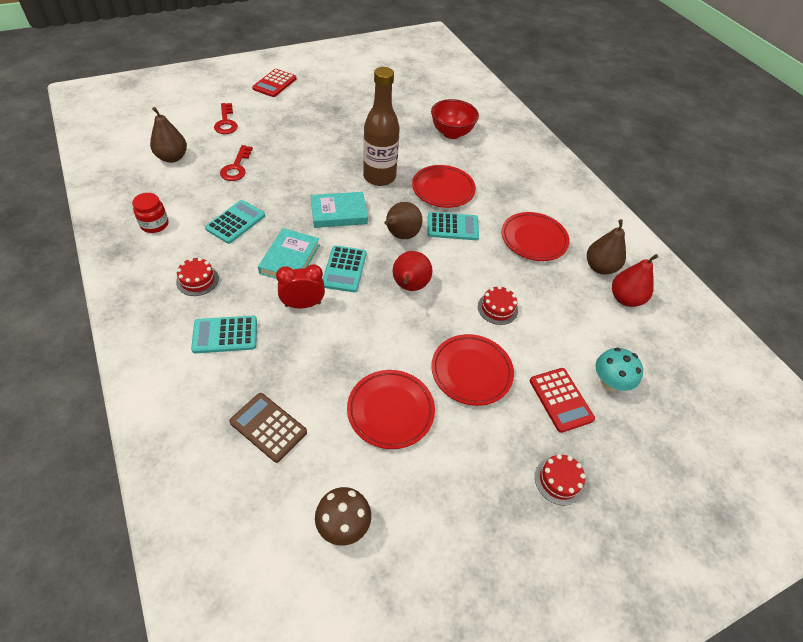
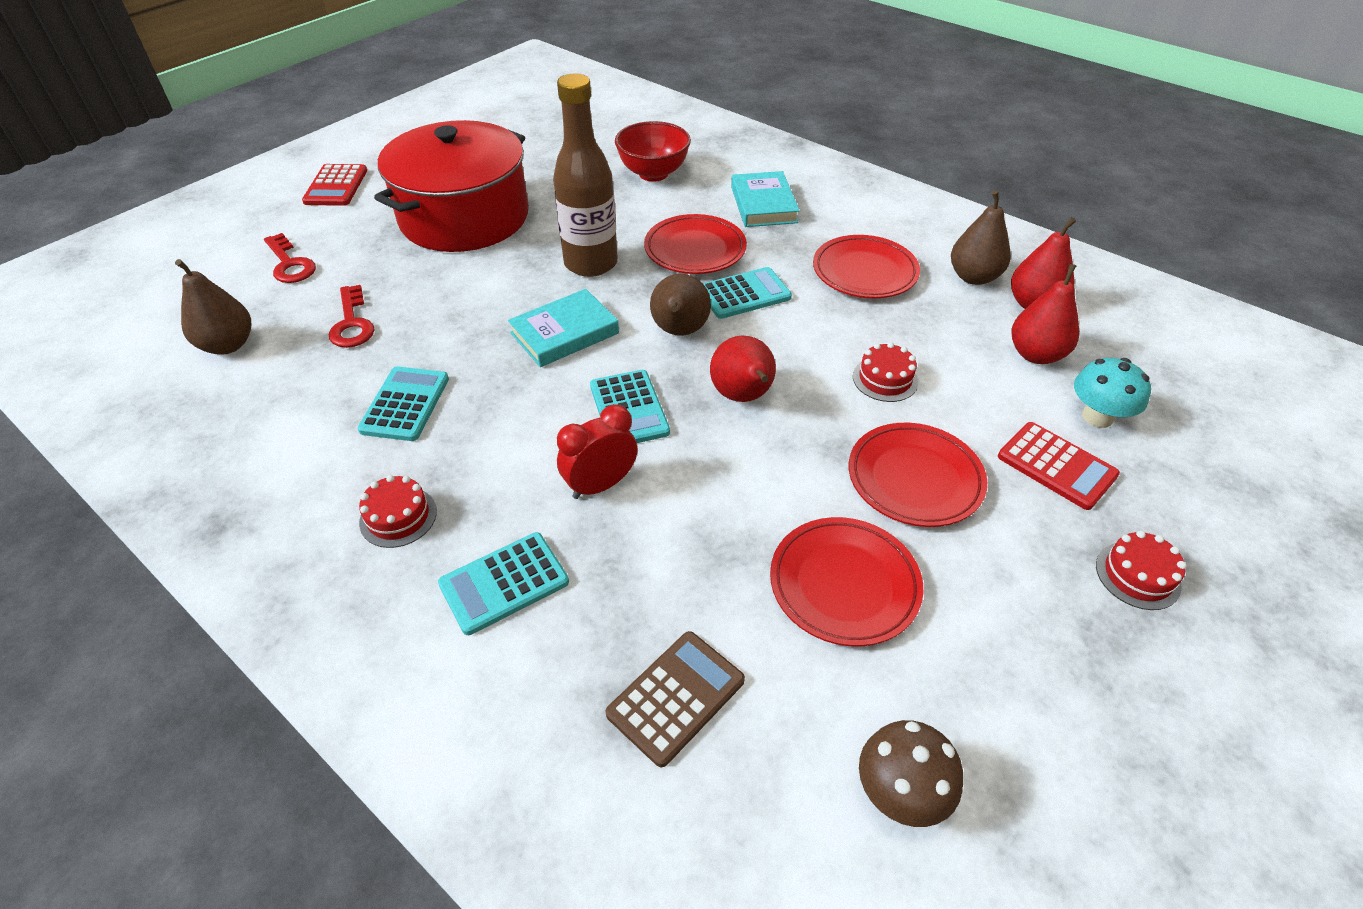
camera: 20 degrees left, 5 degrees down
red jar [132,193,168,233] -> none
brown calculator [229,393,307,463] -> brown calculator turned 120 degrees clockwise [605,631,745,767]
turquoise book [258,228,320,279] -> turquoise book moved to [731,171,800,227]
none -> red pot [374,120,529,252]
none -> red pear [1011,264,1079,364]

